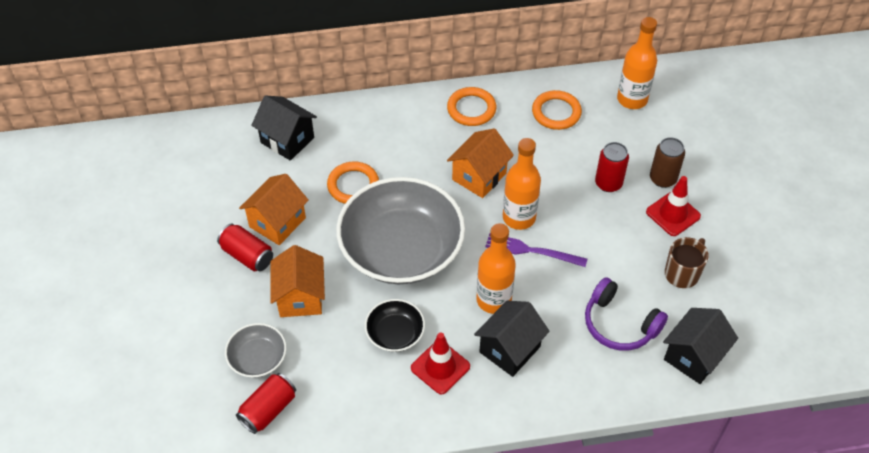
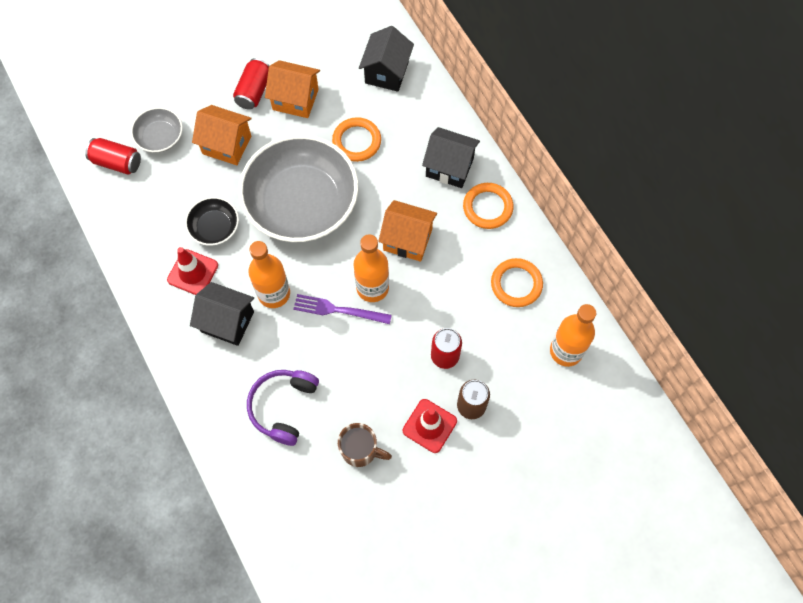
camera: 70 degrees right, 15 degrees up
orange house [270,245,325,317] -> orange house turned 45 degrees clockwise [192,105,252,165]
purple fork [485,233,587,267] -> purple fork turned 75 degrees counterclockwise [293,294,392,324]
black house [663,308,738,384] -> black house moved to [422,127,480,188]

